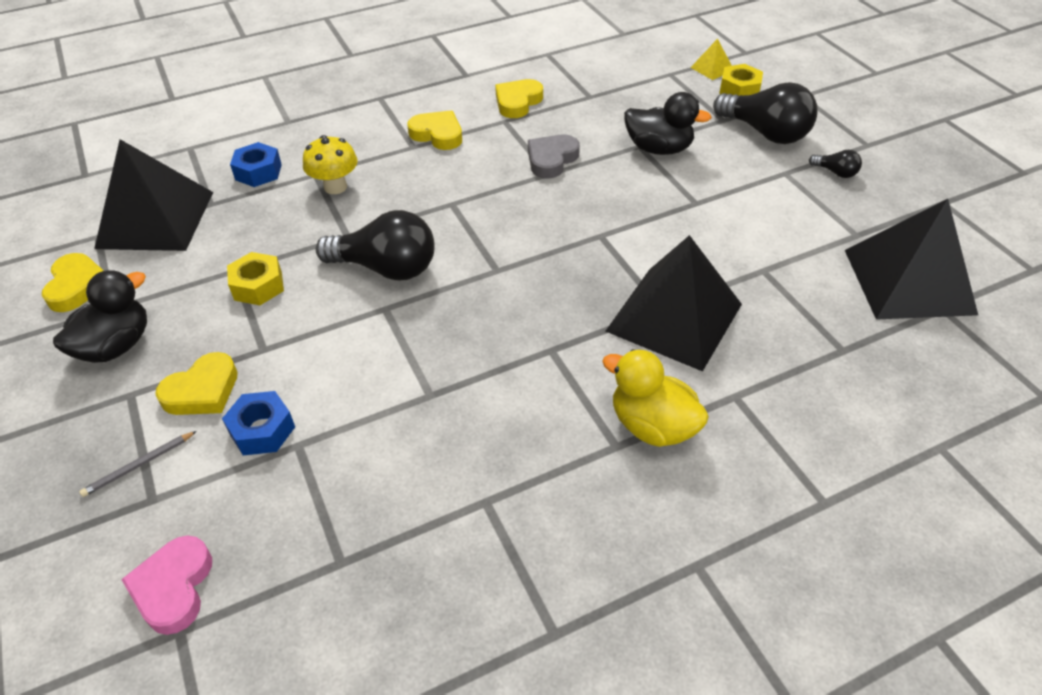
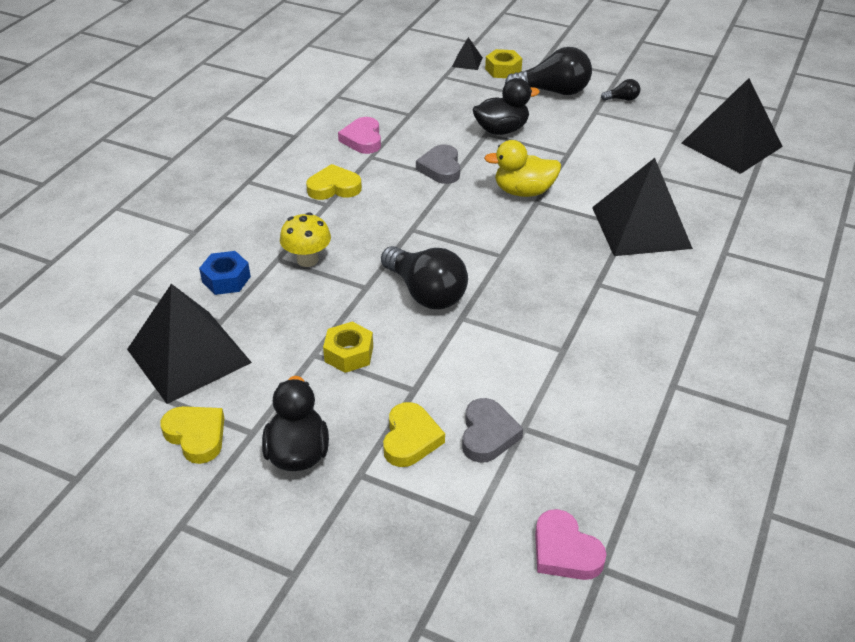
camera: 40 degrees left, 5 degrees down
grey pencil [79,431,197,497] -> none
blue nut [222,391,295,456] -> grey heart [462,398,523,463]
black light bulb [316,210,435,281] -> black light bulb turned 75 degrees clockwise [381,246,468,309]
yellow heart [495,79,543,118] -> pink heart [338,117,381,154]
yellow duck [602,349,709,447] -> yellow duck moved to [484,140,561,197]
yellow pyramid [690,39,732,80] -> black pyramid [452,37,483,70]

